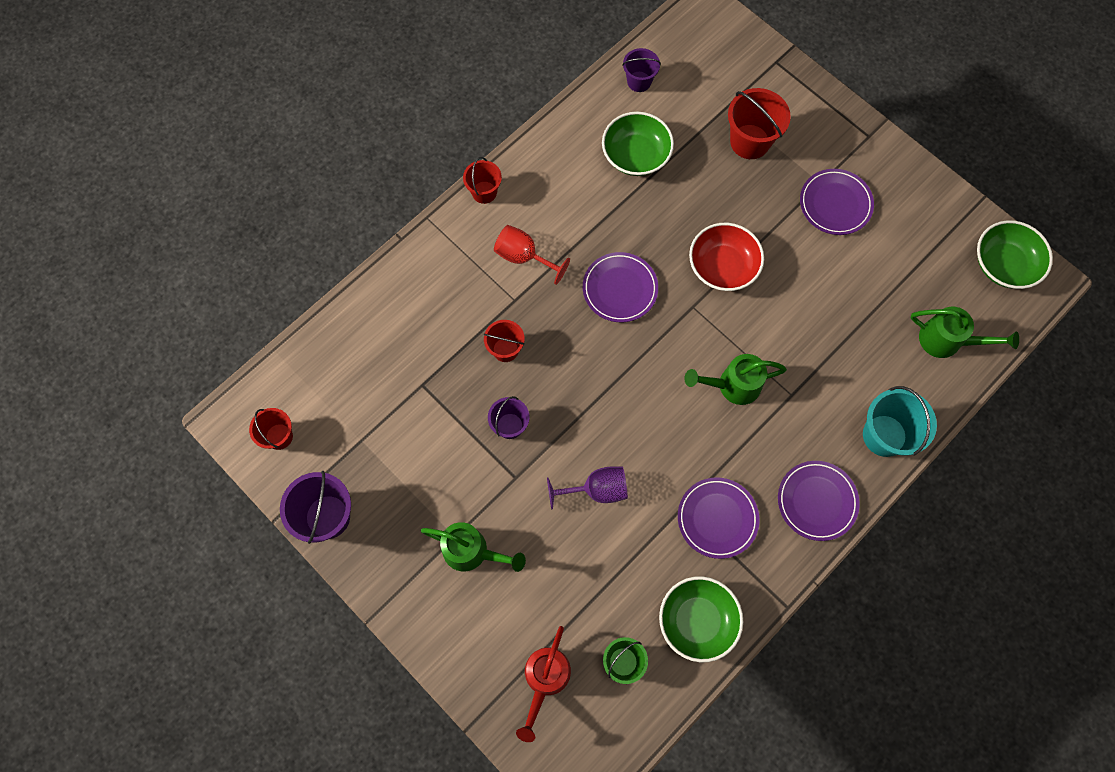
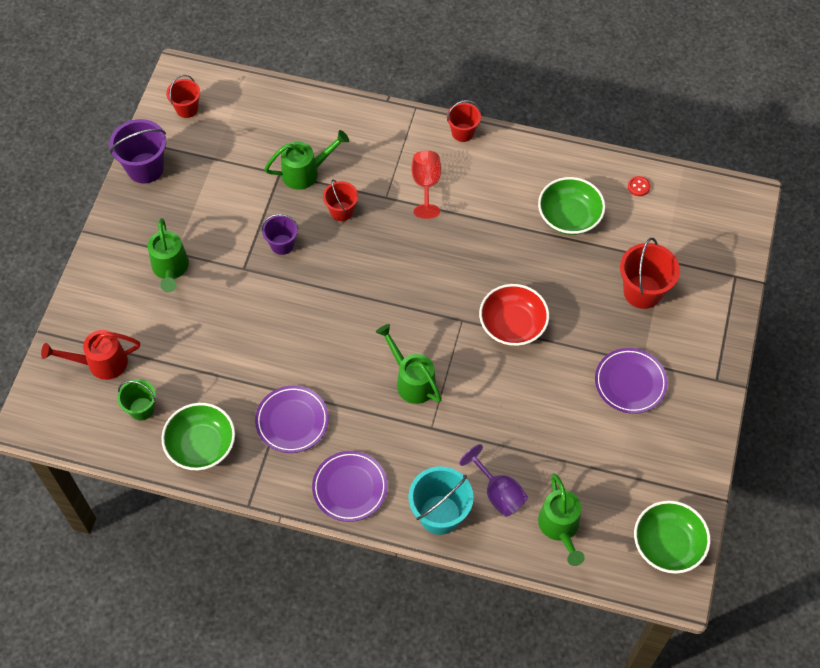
camera: 60 degrees right, 10 degrees down
purple goblet [547,466,628,509] -> purple goblet moved to [459,444,528,517]
purple plate [583,252,658,322] -> none
purple bucket [622,48,661,92] -> red button [628,176,650,196]
none -> green watering can [264,130,349,190]

